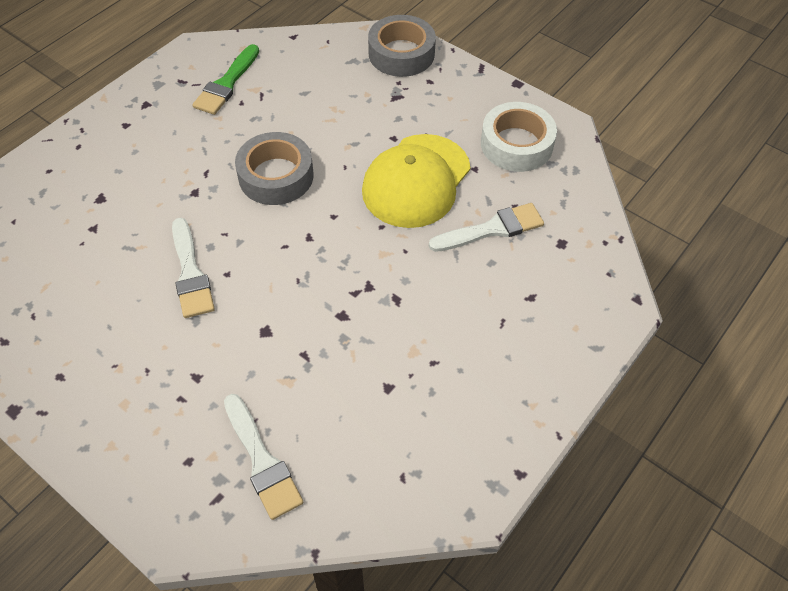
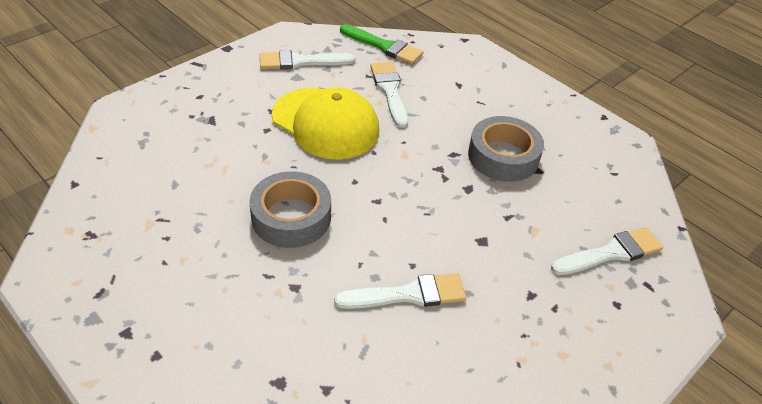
camera: 85 degrees left, 10 degrees down
green brush [192,44,259,115] -> green brush moved to [340,24,423,64]
grey tape [368,15,436,77] -> grey tape moved to [468,116,544,182]
white tape [481,102,557,172] -> white brush [260,50,355,70]

